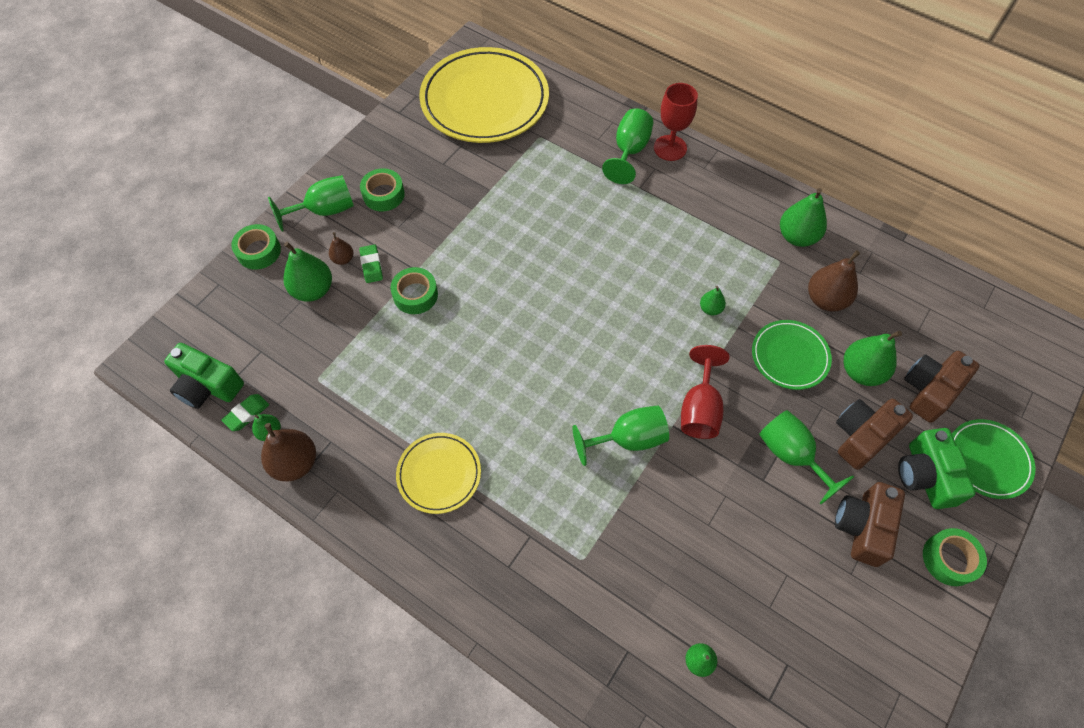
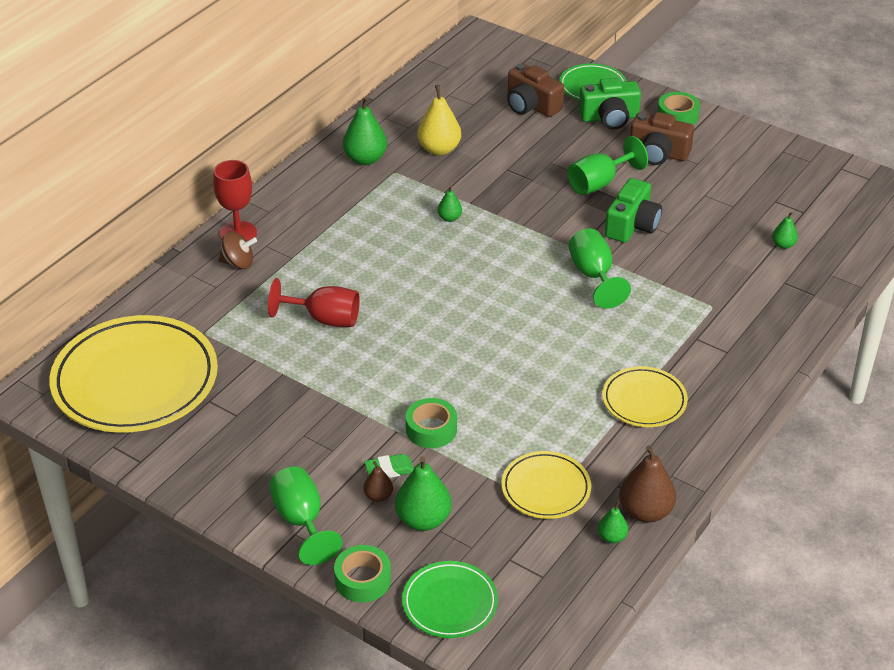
camera: 90 degrees left, 20 degrees down
green camera [164,343,244,409] -> green camera moved to [605,178,662,243]
green eraser [221,394,269,431] -> none
green tape [360,168,405,211] -> none
green goblet [602,108,653,184] -> brown spinning top [219,231,257,269]
red goblet [681,345,730,439] -> red goblet moved to [268,278,360,327]
green plate [752,320,832,390] -> green plate moved to [402,561,498,638]
brown pear [808,250,860,311] -> yellow pear [417,85,461,155]
brown camera [836,399,913,470] -> none
green pear [844,331,902,386] -> none
none -> yellow plate [502,451,591,519]

